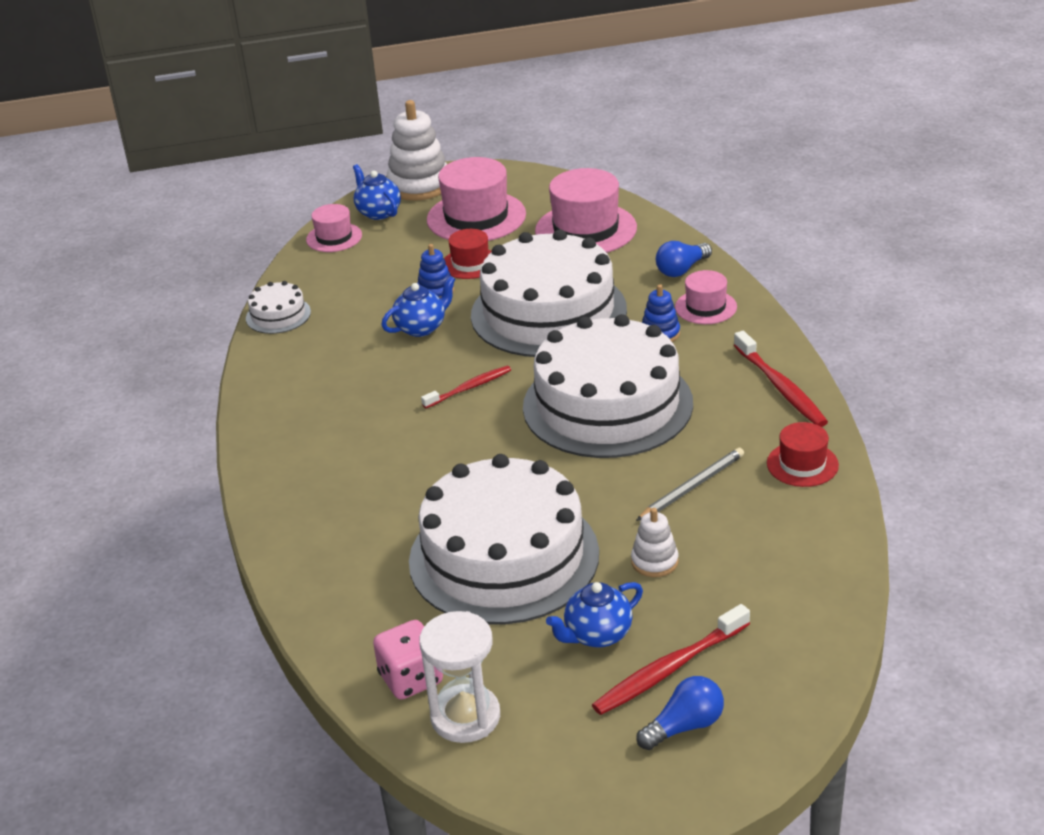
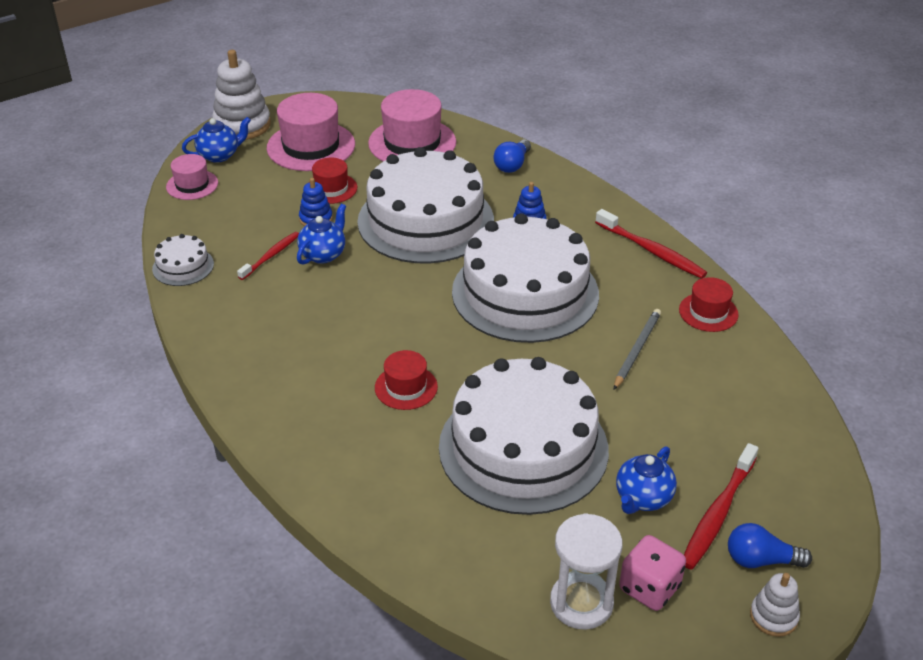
camera: 25 degrees left, 5 degrees up
blue teapot [353,164,401,220] -> blue teapot turned 120 degrees clockwise [182,117,251,163]
pink dice [373,620,443,699] -> pink dice moved to [619,535,686,611]
red toothbrush [421,366,511,408] -> red toothbrush moved to [237,232,299,280]
white stacking toy [631,508,679,577] -> white stacking toy moved to [750,573,800,637]
blue light bulb [636,676,724,750] -> blue light bulb turned 120 degrees counterclockwise [728,523,812,568]
pink hat [675,270,737,324] -> none
none -> red hat [375,350,438,410]

